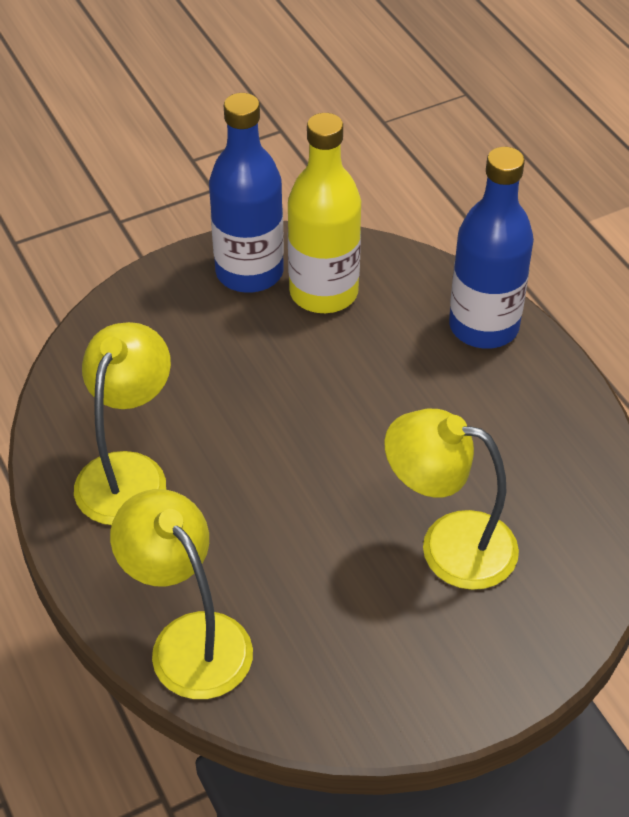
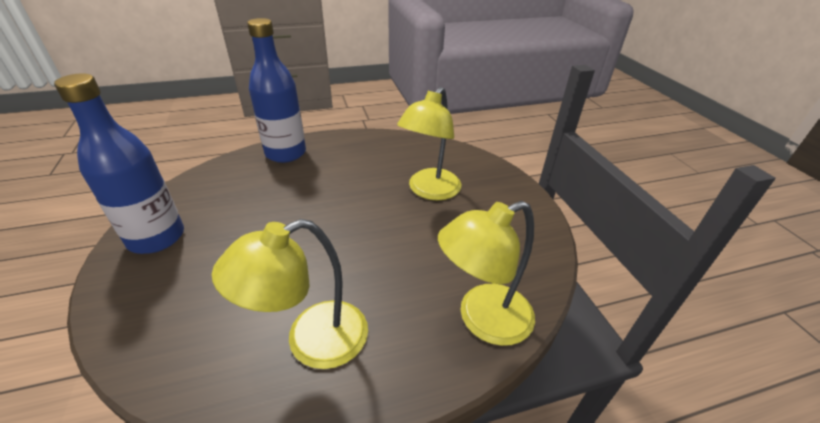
camera: 80 degrees left, 10 degrees down
yellow lamp [74,322,171,525] -> yellow lamp turned 60 degrees counterclockwise [212,219,368,369]
yellow bottle [288,113,361,313] -> none

